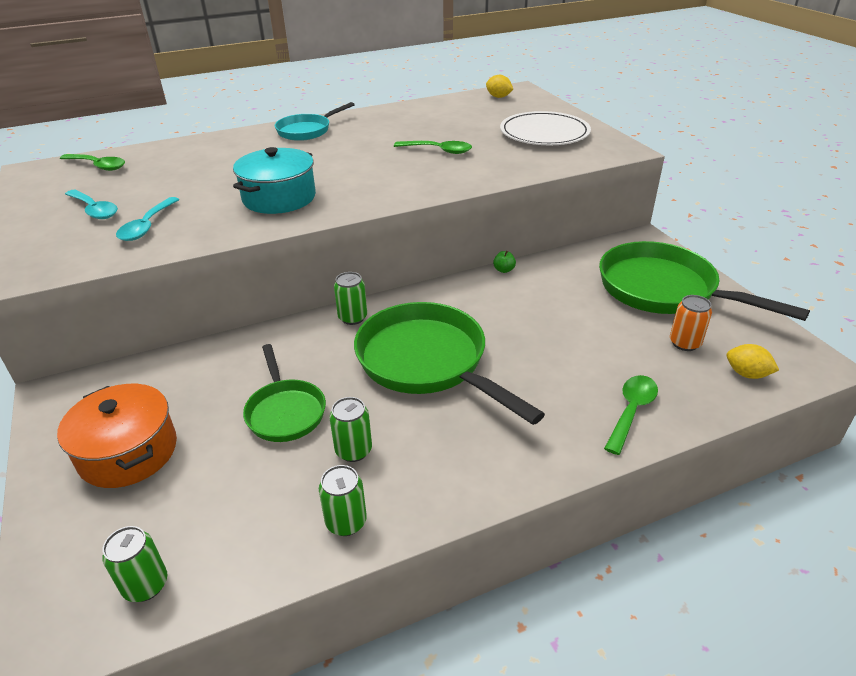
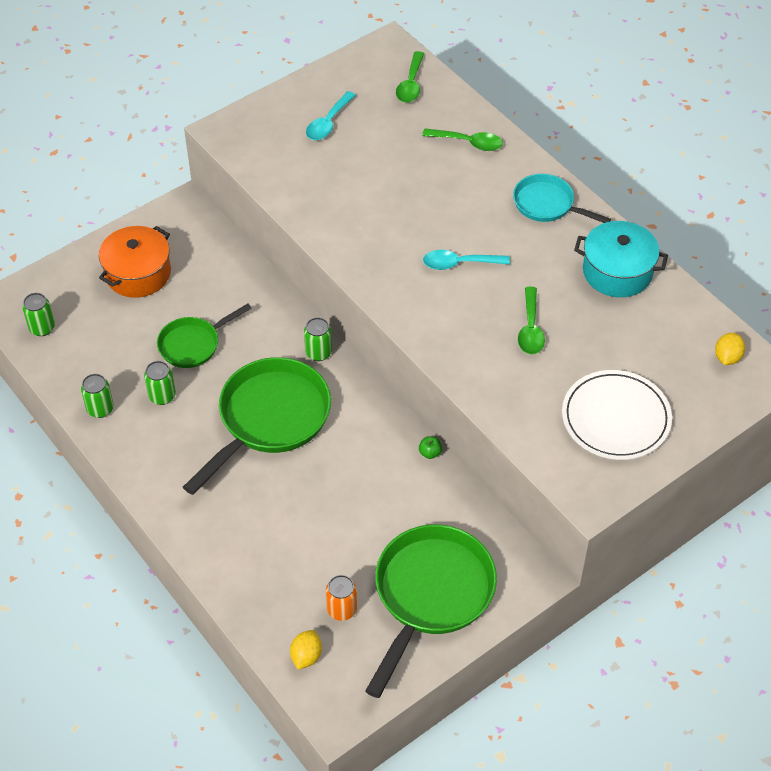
camera: 75 degrees right, 15 degrees up
turquoise spoon [116,197,180,241] -> turquoise spoon moved to [423,250,510,270]
turquoise pot [233,147,316,214] -> turquoise pot moved to [574,221,668,297]
green spoon [604,375,658,455] -> green spoon moved to [422,129,503,151]

